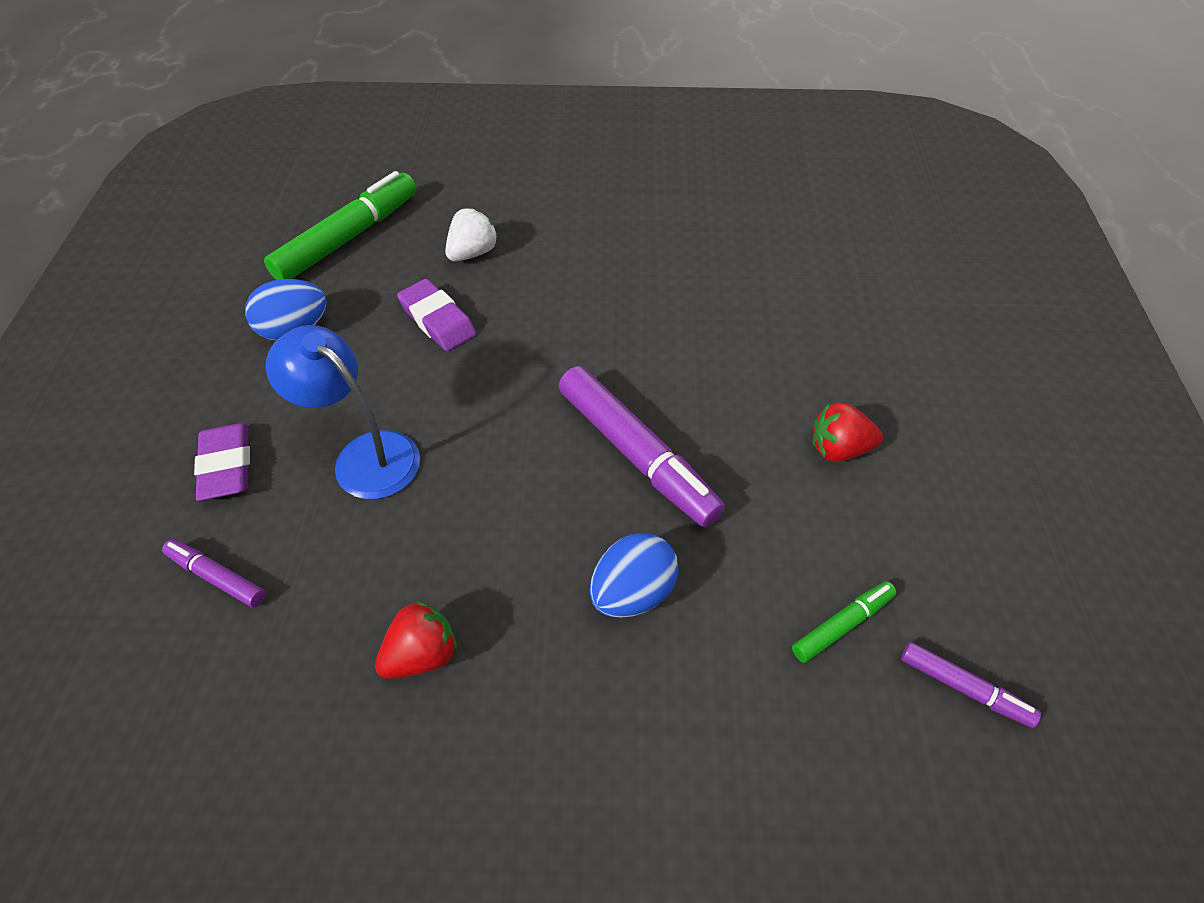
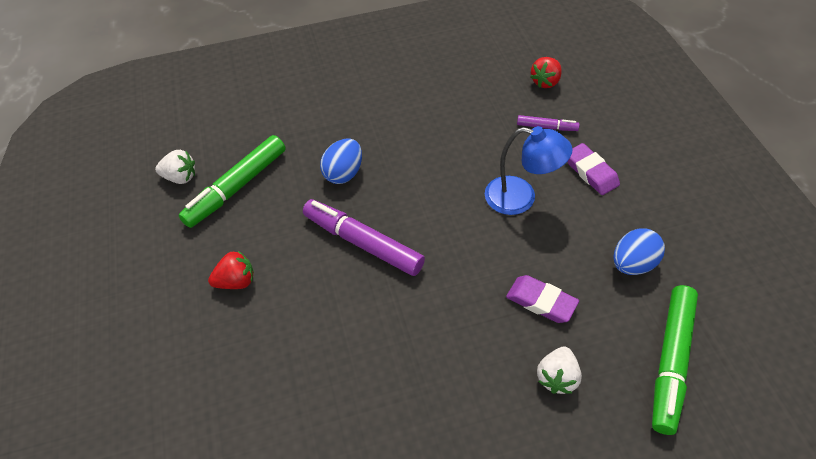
camera: 165 degrees right, 0 degrees up
red strawberry [375,601,457,679] -> red strawberry moved to [530,57,562,88]
green marker [792,581,897,663] -> green marker [178,135,285,228], size x1.99
purple marker [901,642,1041,728] -> white strawberry [155,150,195,184]

